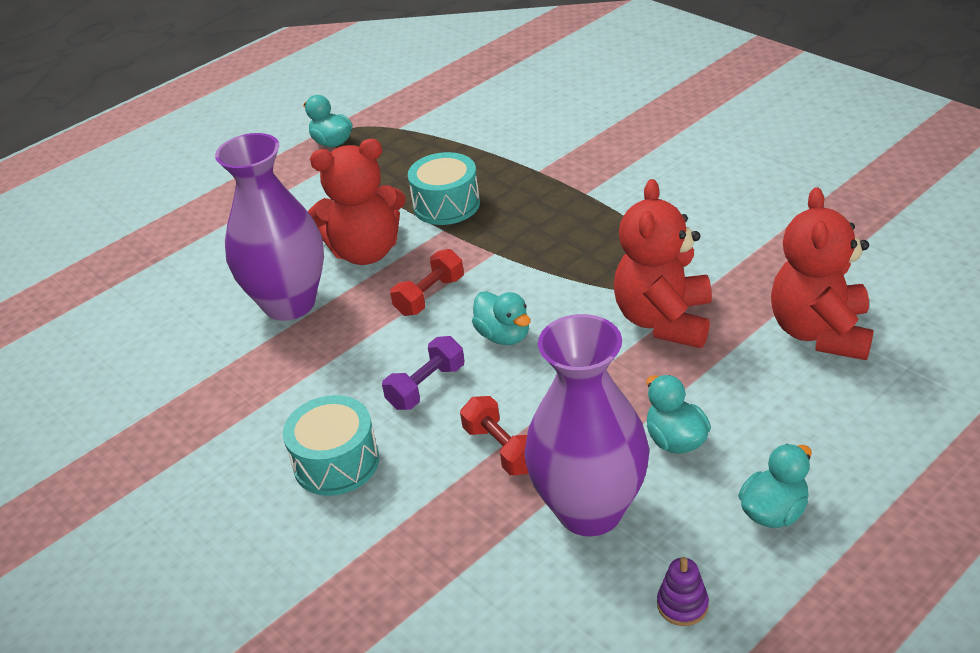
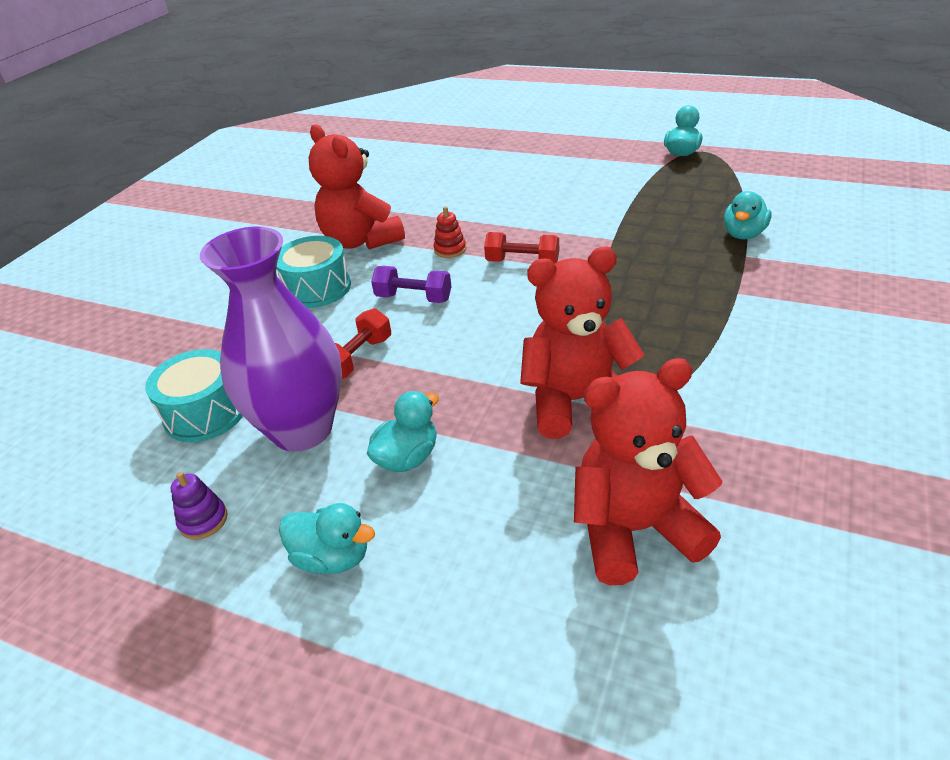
camera: 65 degrees right, 0 degrees up
purple vase [215,133,324,321] -> none
red teddy bear [308,139,406,265] -> red teddy bear moved to [308,124,405,249]
turquoise drum [408,152,480,225] -> turquoise drum moved to [145,349,243,443]
turquoise duck [472,291,531,345] -> turquoise duck moved to [724,191,772,239]
none -> red stacking toy [433,207,466,258]

